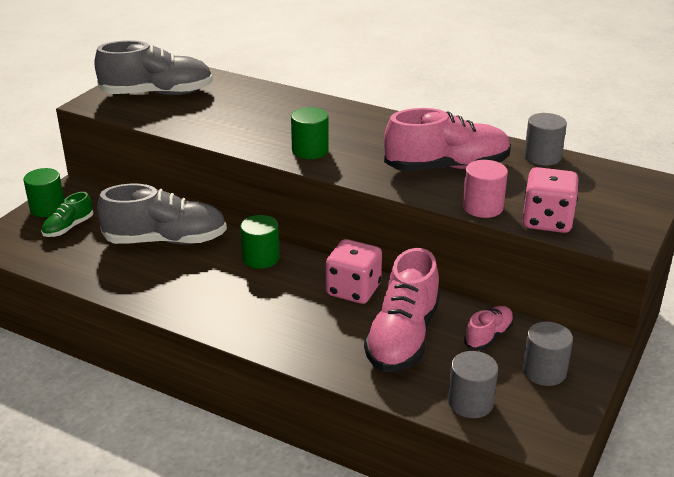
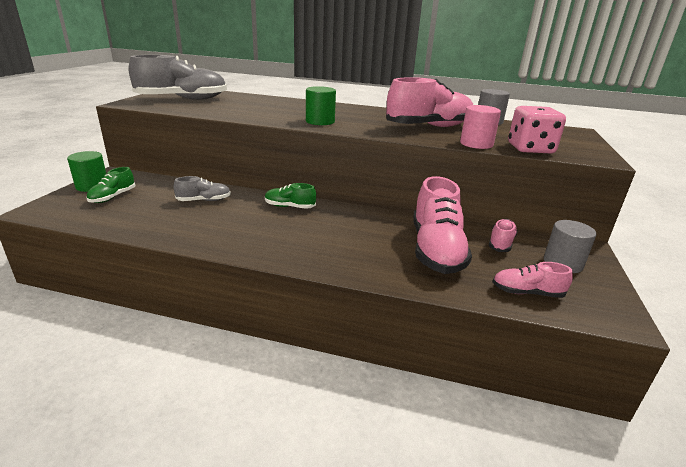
camera: 15 degrees left, 5 degrees down
grey shoe [97,184,227,245] -> grey shoe [173,176,231,201], size x0.50
green cylinder [240,215,280,269] -> green shoe [265,183,316,209]
pink dice [326,239,382,304] -> none
grey cylinder [448,351,498,418] -> pink shoe [492,262,573,298]

